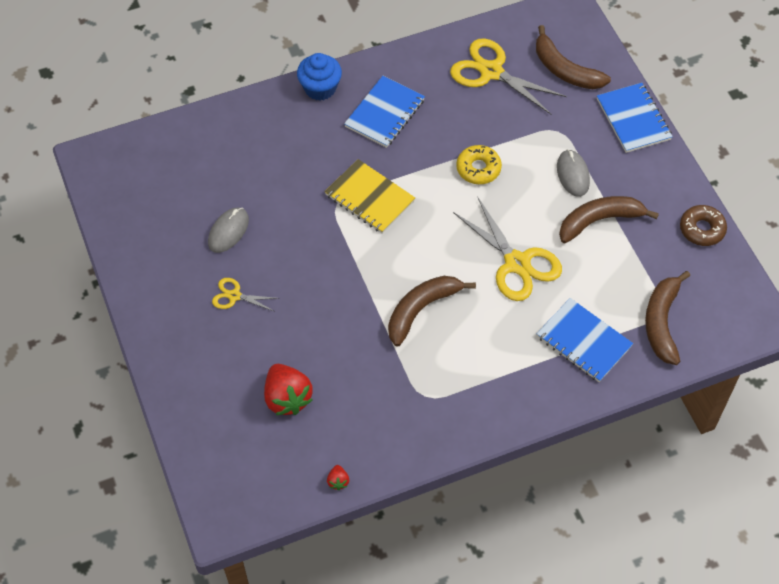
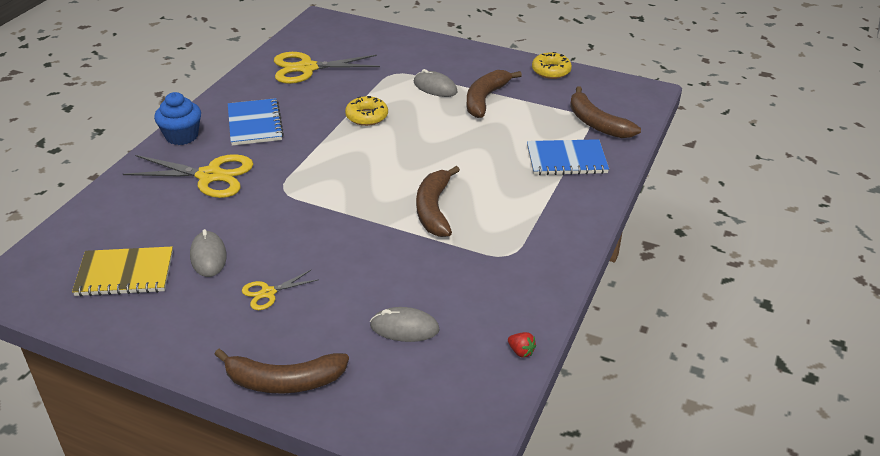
camera: 45 degrees left, 20 degrees down
red strawberry [264,364,312,415] -> grey mouse [370,307,439,342]
yellow notebook [325,159,415,234] -> yellow notebook moved to [72,247,173,297]
yellow scissors [453,196,562,301] -> yellow scissors moved to [123,154,253,198]
brown banana [536,25,611,89] -> brown banana moved to [214,349,349,393]
blue notebook [597,83,673,153] -> none
brown donut [680,205,727,246] -> yellow donut [532,52,572,79]

